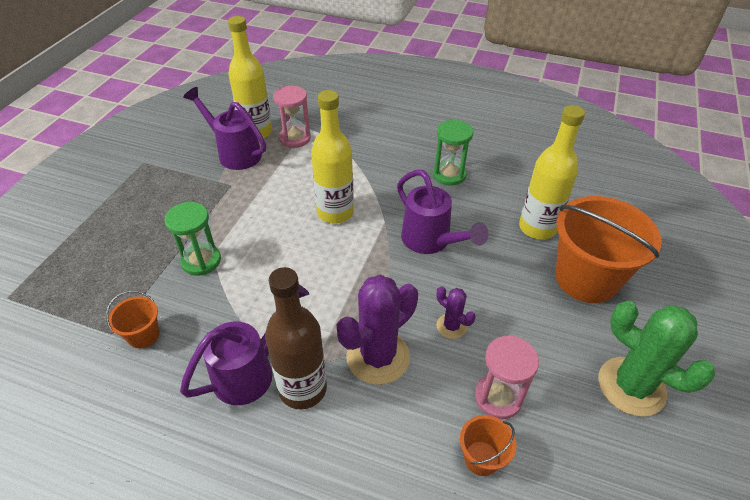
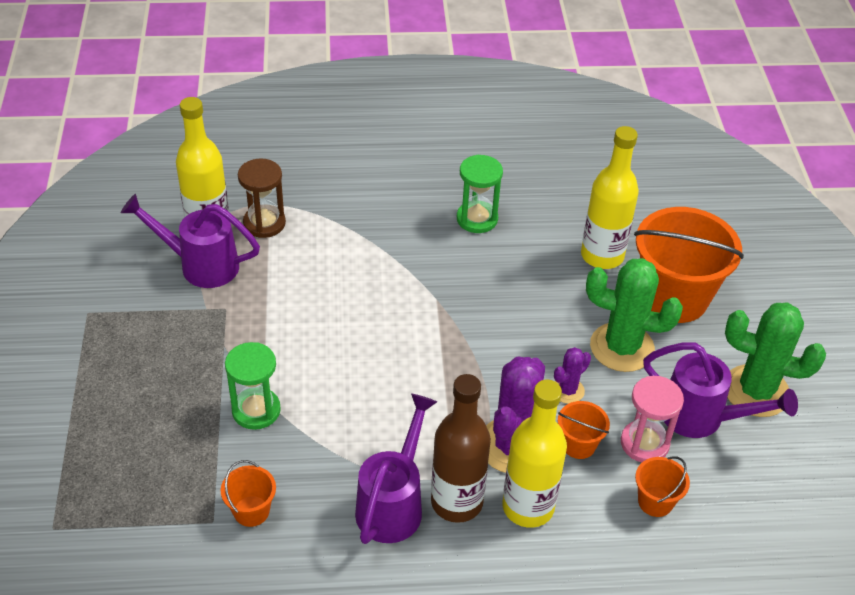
camera: 25 degrees left, 0 degrees up
pink hourglass [273,86,311,148] -> brown hourglass [238,159,286,238]
yellow bottle [311,90,354,224] -> yellow bottle moved to [502,380,567,528]
purple watering can [397,170,489,254] -> purple watering can moved to [643,342,798,438]
purple cactus [437,286,476,339] -> purple cactus turned 60 degrees counterclockwise [554,347,591,404]
none -> orange bucket [558,401,610,459]
none -> green cactus [586,258,683,372]

